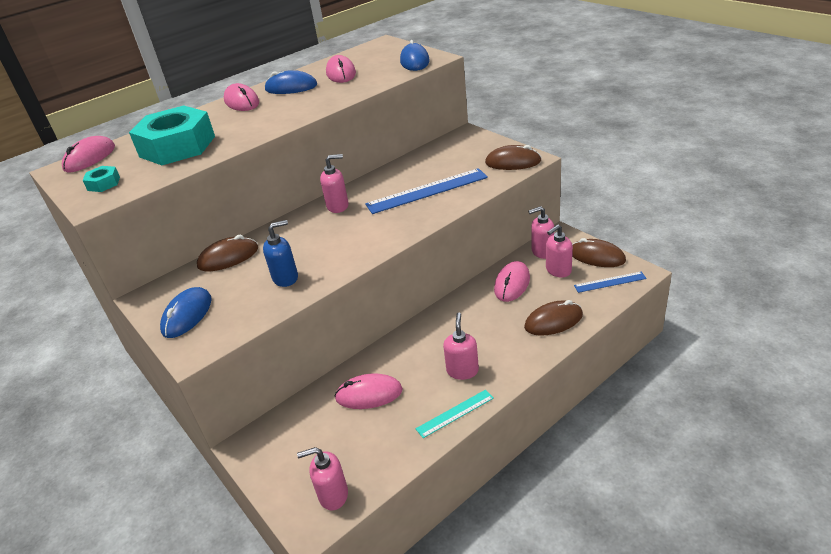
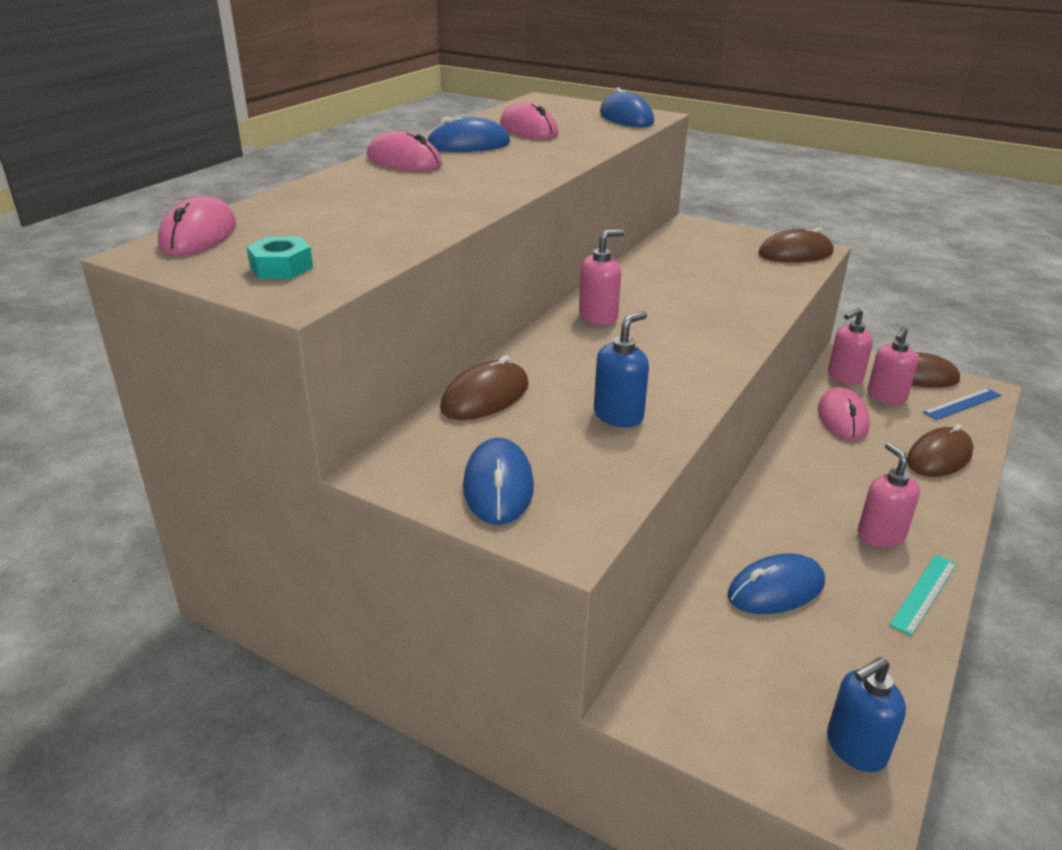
camera: 25 degrees left, 5 degrees down
turquoise nut [129,106,215,165] -> none
pink soap dispenser [297,447,348,511] -> blue soap dispenser [827,657,906,772]
pink mouse [334,373,403,409] -> blue mouse [728,553,825,614]
blue ruler [365,168,488,214] -> none

